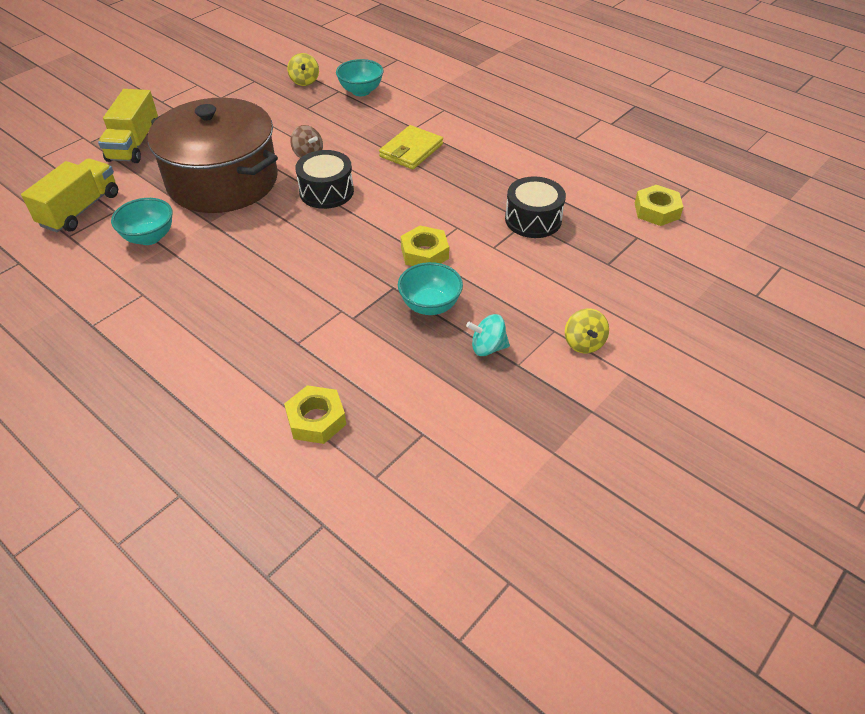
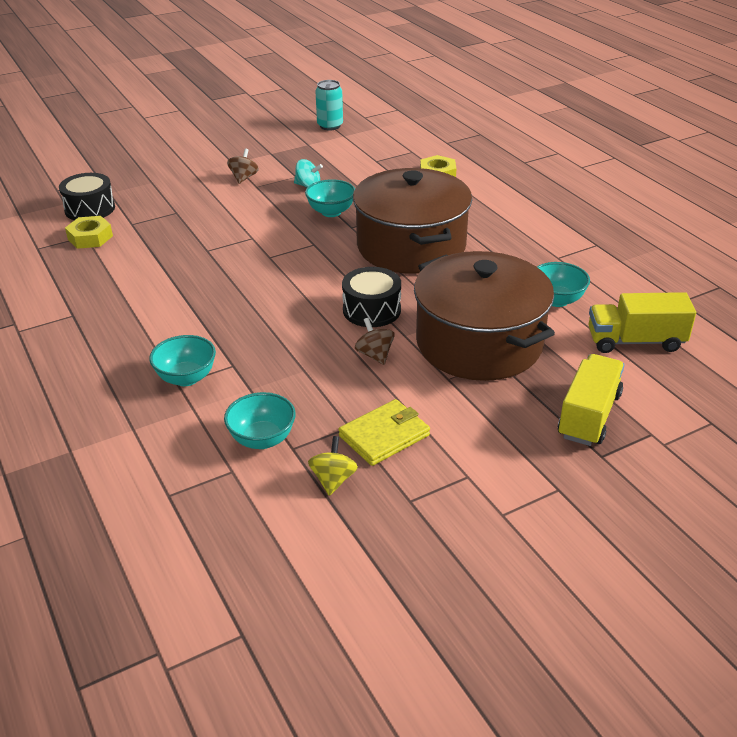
camera: 160 degrees left, 10 degrees down
yellow truck [21,159,118,232] -> yellow truck turned 45 degrees clockwise [588,292,696,353]
yellow wallet [379,125,443,170] -> yellow wallet moved to [338,399,430,466]
yellow nut [401,226,449,266] -> none
black drum [505,176,566,238] -> black drum moved to [59,173,115,220]
yellow spinning top [565,308,609,353] -> brown spinning top [227,149,259,184]
none -> turquoise bowl [149,335,216,386]
none -> turquoise can [315,80,343,130]
none -> brown pot [353,168,472,274]

